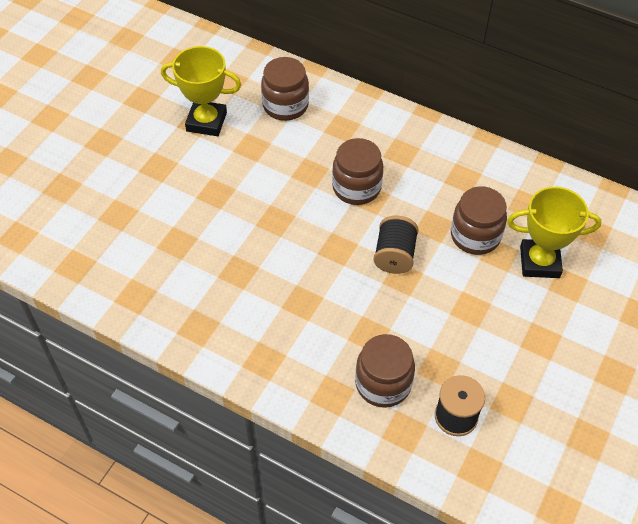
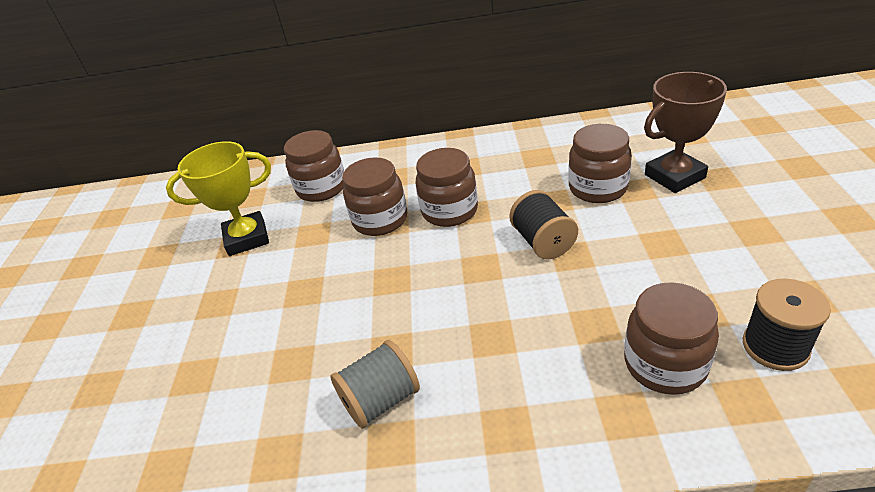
camera: 25 degrees left, 15 degrees down
yellow trophy [507,187,601,278] -> brown trophy [644,72,727,193]
none -> grey spool [331,340,420,429]
none -> brown jar [342,157,407,236]

